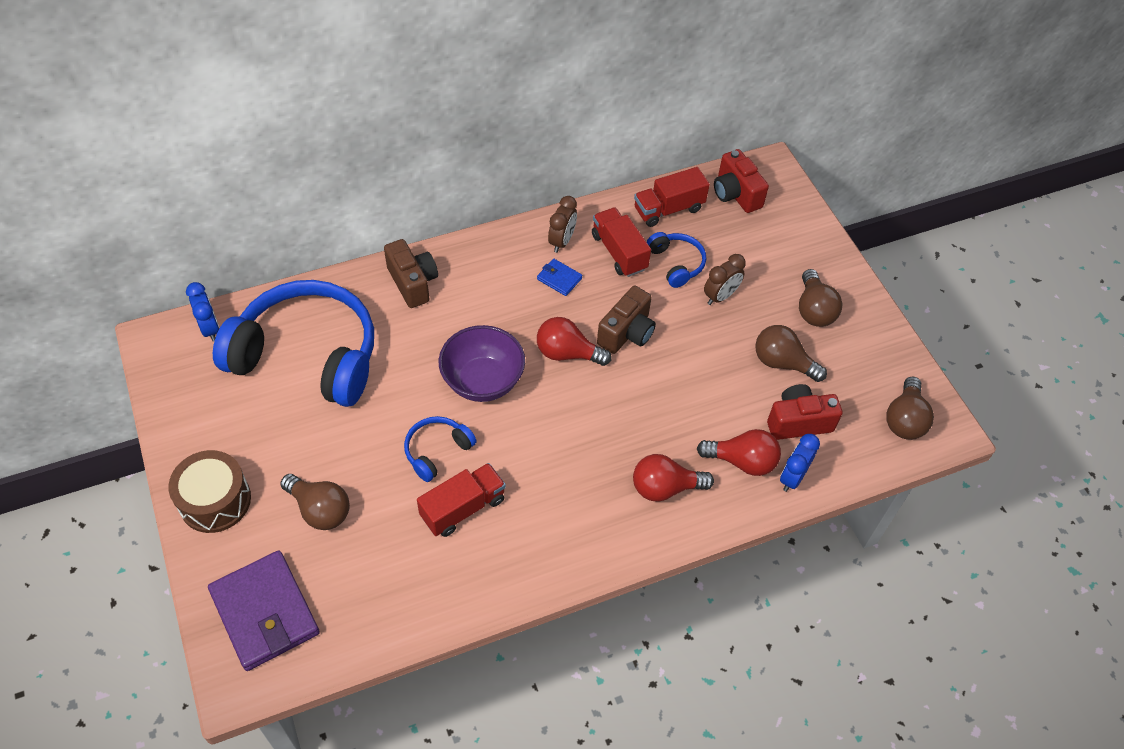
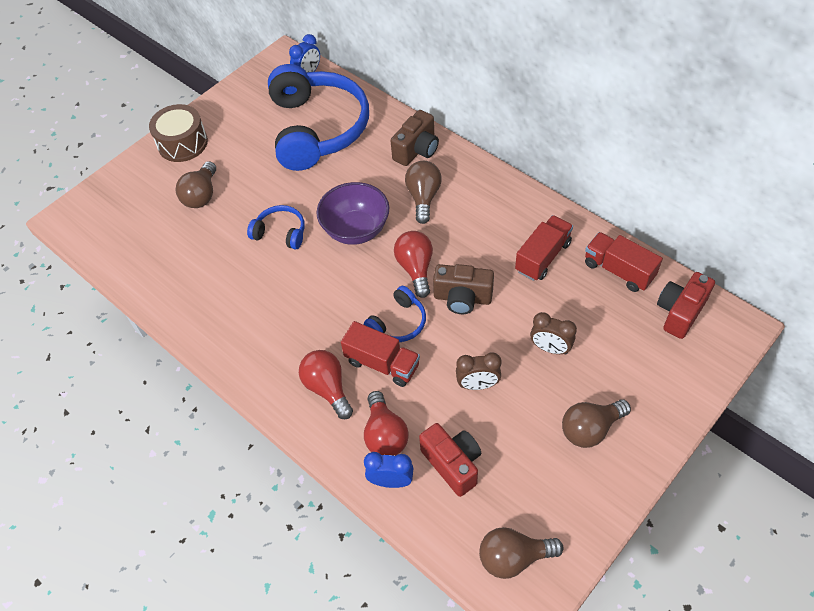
camera: 70 degrees right, 0 degrees up
purple wallet [208,550,320,671] -> none
red truck [417,463,506,537] -> red truck moved to [341,321,420,387]
blue wallet [537,259,582,296] -> none
brown clock [548,196,577,253] -> brown clock moved to [456,352,501,390]
blue headphones [647,232,706,288] -> blue headphones moved to [364,286,426,342]
brown light bulb [755,325,827,382] -> brown light bulb moved to [405,161,442,224]

